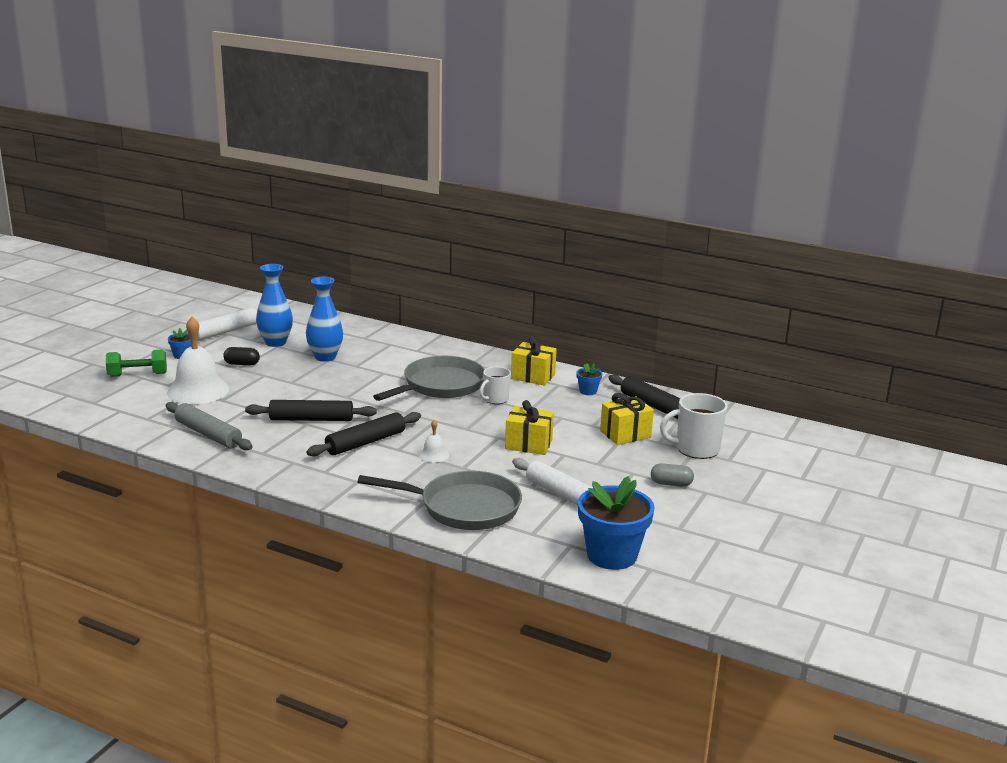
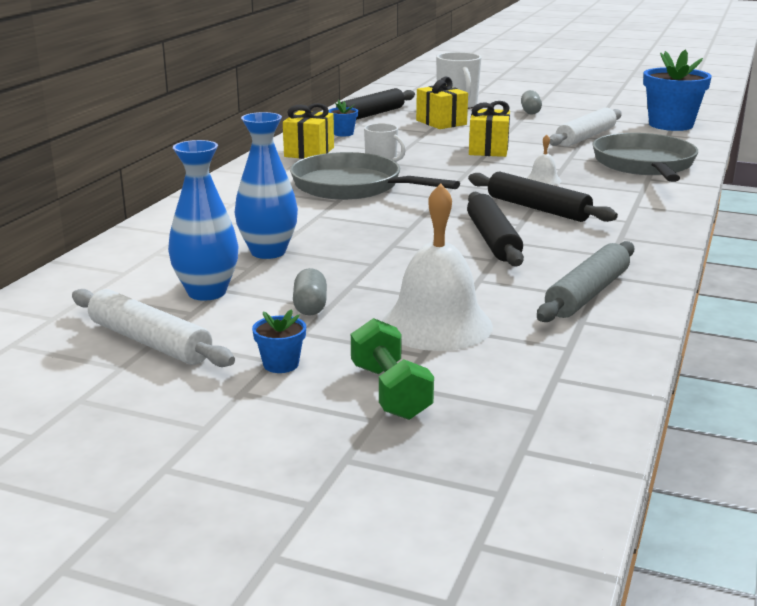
camera: 95 degrees left, 0 degrees up
black capsule [223,347,260,365] -> grey capsule [293,268,327,315]

